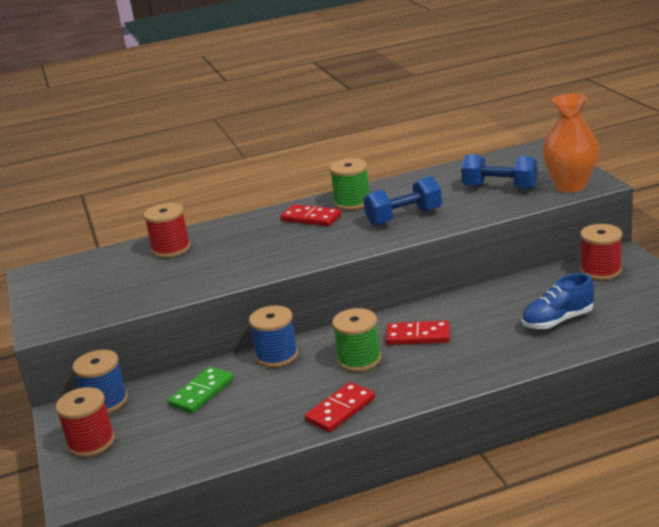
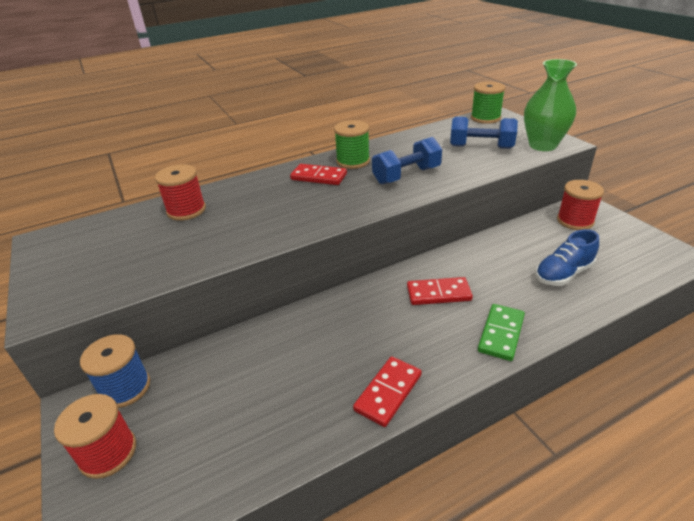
camera: 10 degrees left, 10 degrees up
green domino [168,366,234,414] -> green domino moved to [478,304,525,361]
blue spool [249,305,298,368] -> none
green spool [332,308,381,372] -> green spool moved to [471,81,505,124]
orange vase [543,94,599,192] -> green vase [524,59,577,151]

